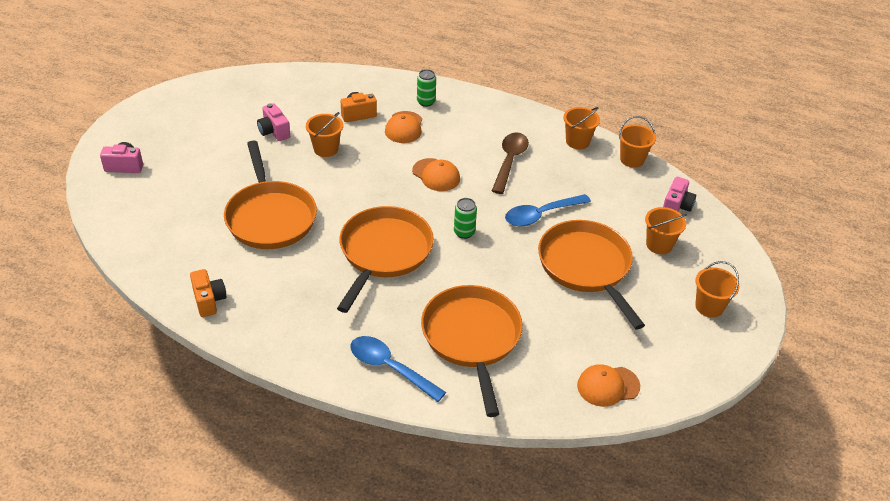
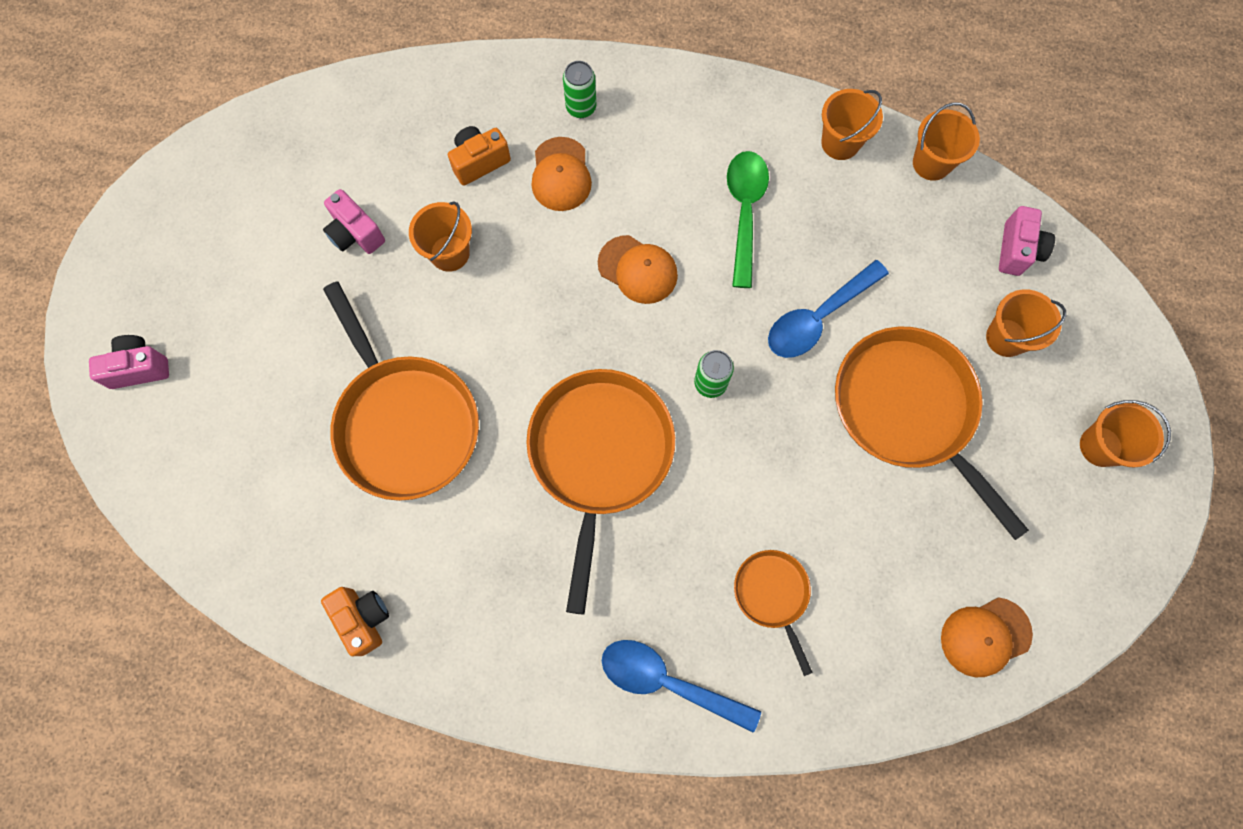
camera: 10 degrees left, 30 degrees up
orange pan [421,285,523,417] -> orange pan [734,550,813,676], size x0.50
brown spoon [492,132,529,194] -> green spoon [727,151,769,288]

